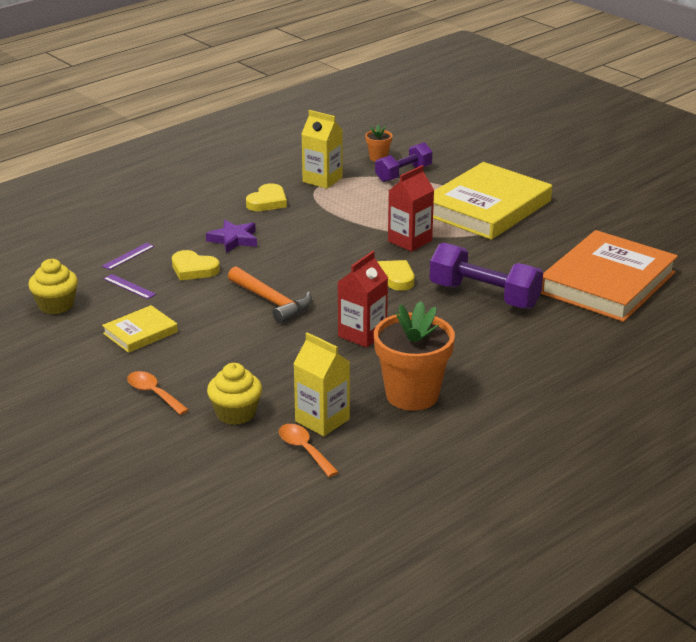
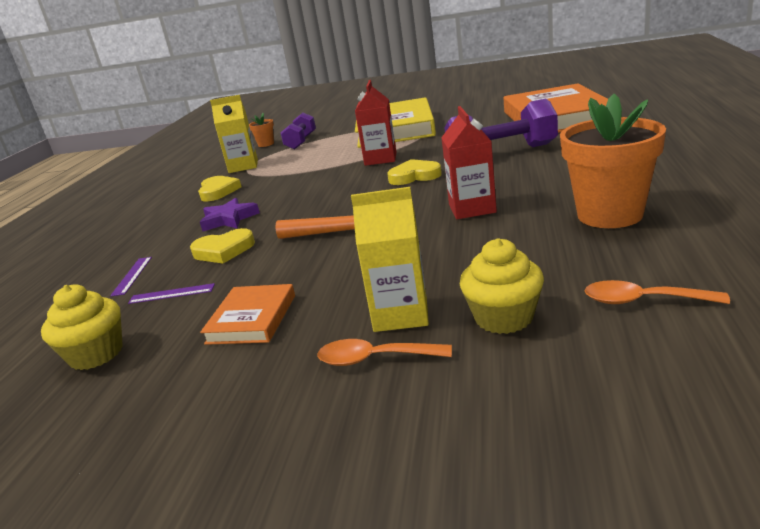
camera: 35 degrees left, 5 degrees down
yellow book [102,305,178,353] -> orange book [200,284,295,345]
yellow carton [293,332,350,436] -> yellow carton moved to [351,187,429,332]

